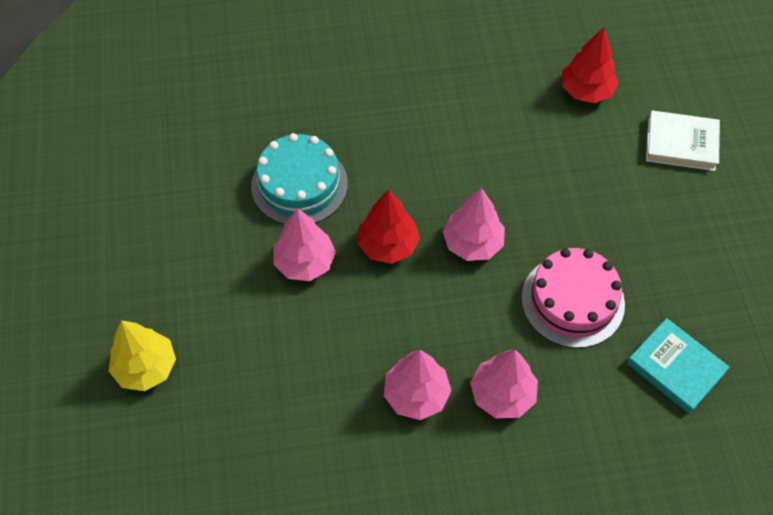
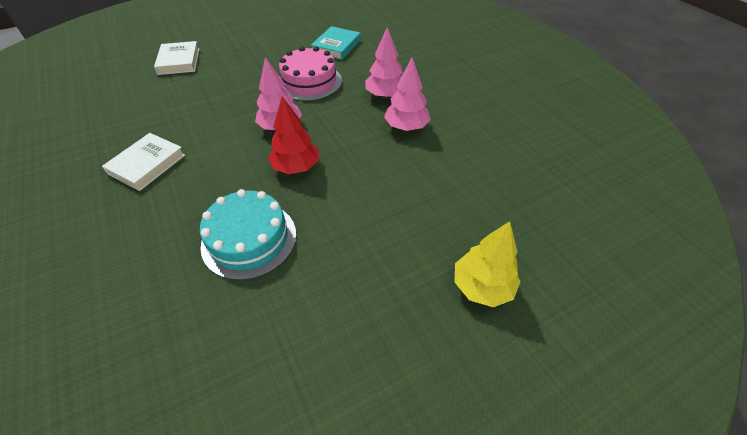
camera: 110 degrees left, 10 degrees down
pink tree [273,208,336,281] -> none
red tree [562,27,619,103] -> none
none -> white book [102,133,185,191]

